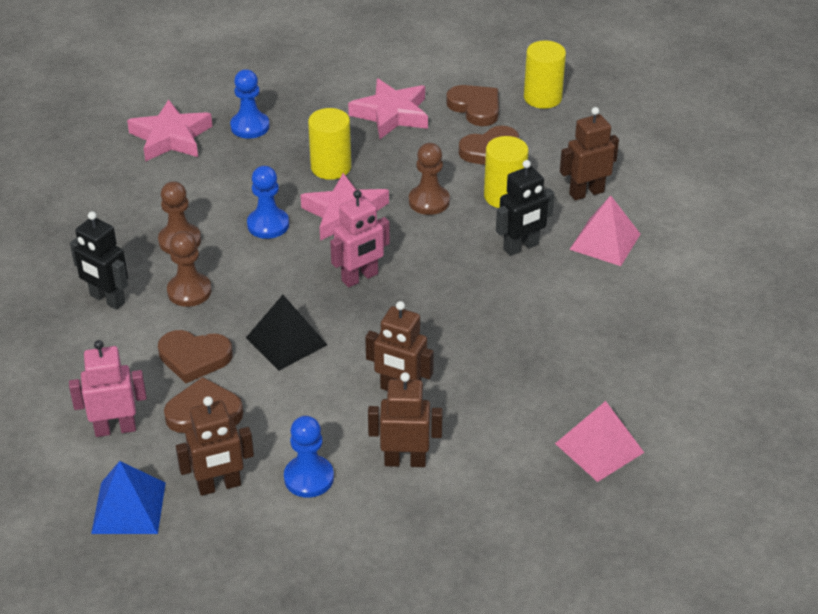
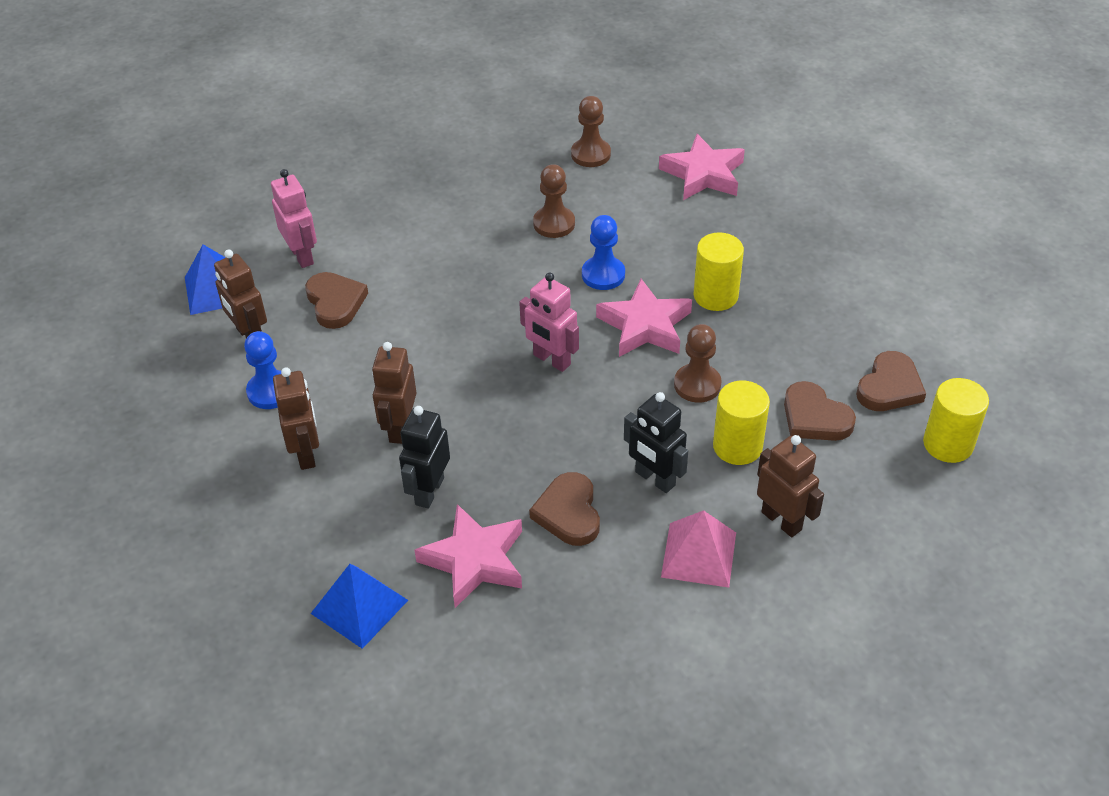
camera: 75 degrees right, 5 degrees up
black robot [70,211,128,310] -> black robot moved to [399,406,450,509]
brown heart [158,330,233,383] -> brown heart moved to [529,472,600,546]
brown pawn [167,231,212,307] -> brown pawn moved to [571,96,611,167]
blue pawn [230,69,270,139] -> none
black pyramid [246,295,327,371] -> none
pink star [348,78,428,139] -> pink star moved to [415,504,522,608]
pink pyramid [555,401,644,482] -> blue pyramid [311,564,408,649]

